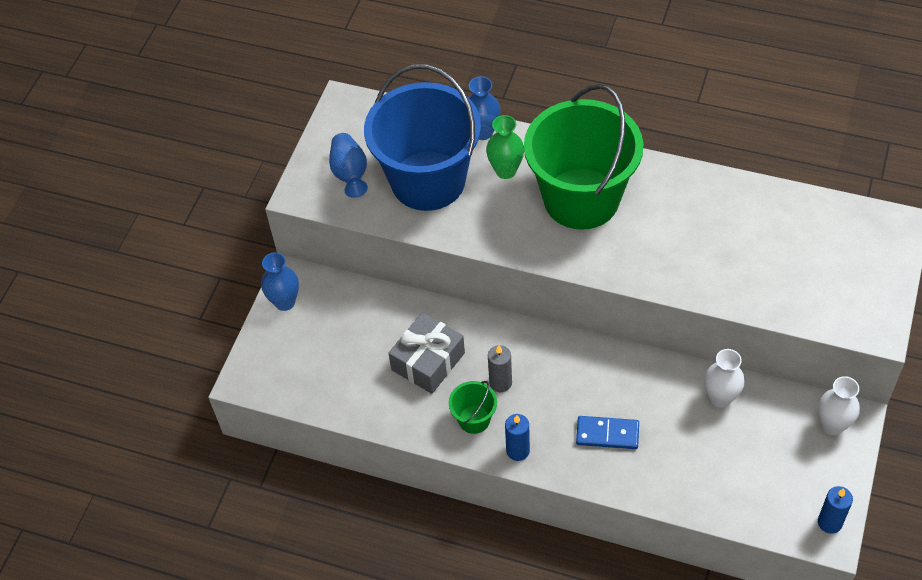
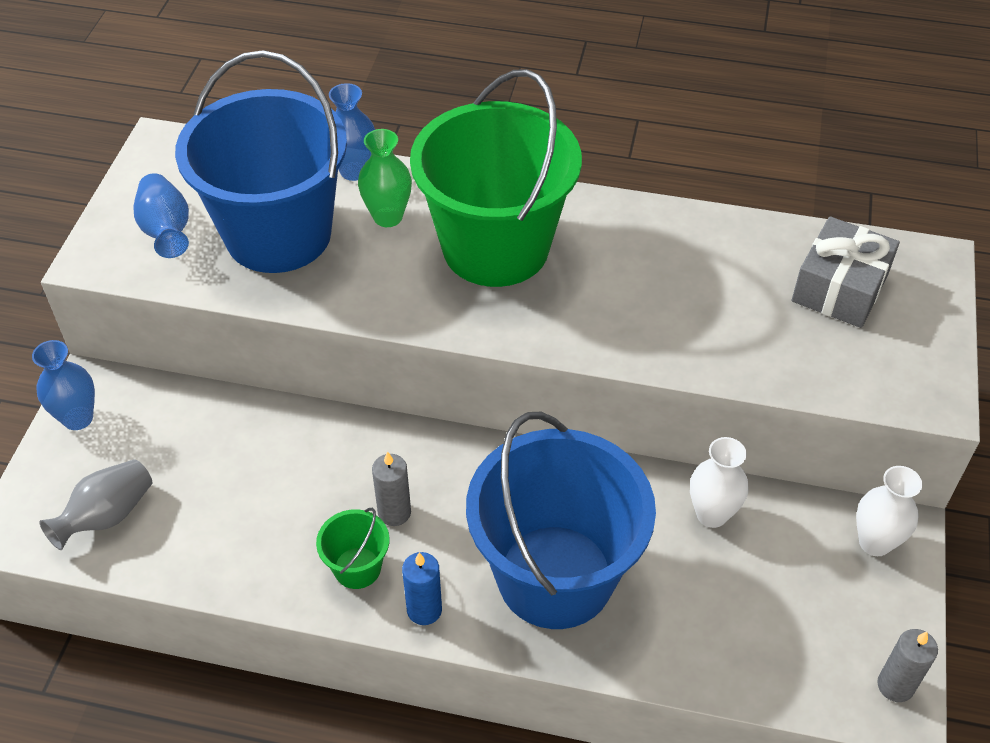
camera: 10 degrees left, 5 degrees down
grey gift [388,312,465,394] -> grey gift moved to [792,216,900,328]
blue domino [576,416,639,449] -> blue bucket [466,412,656,629]
blue candle [818,486,853,534] -> grey candle [877,629,938,702]
none -> grey vase [39,459,152,550]

